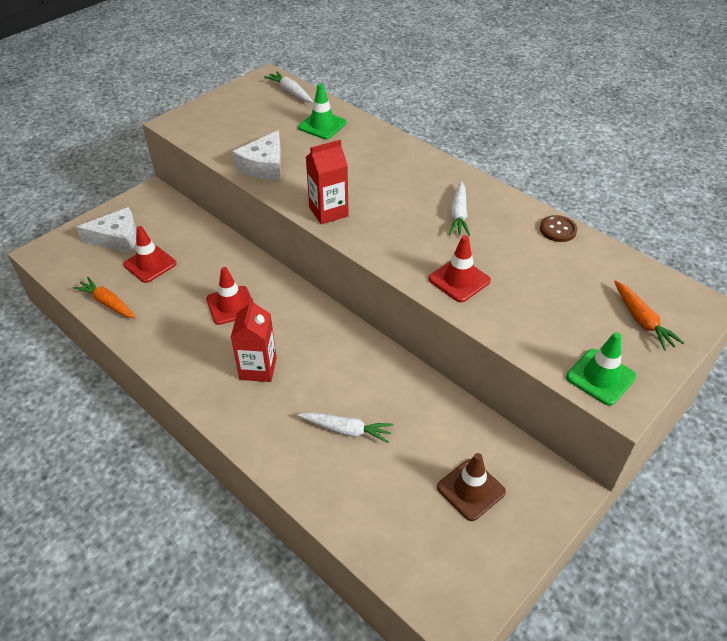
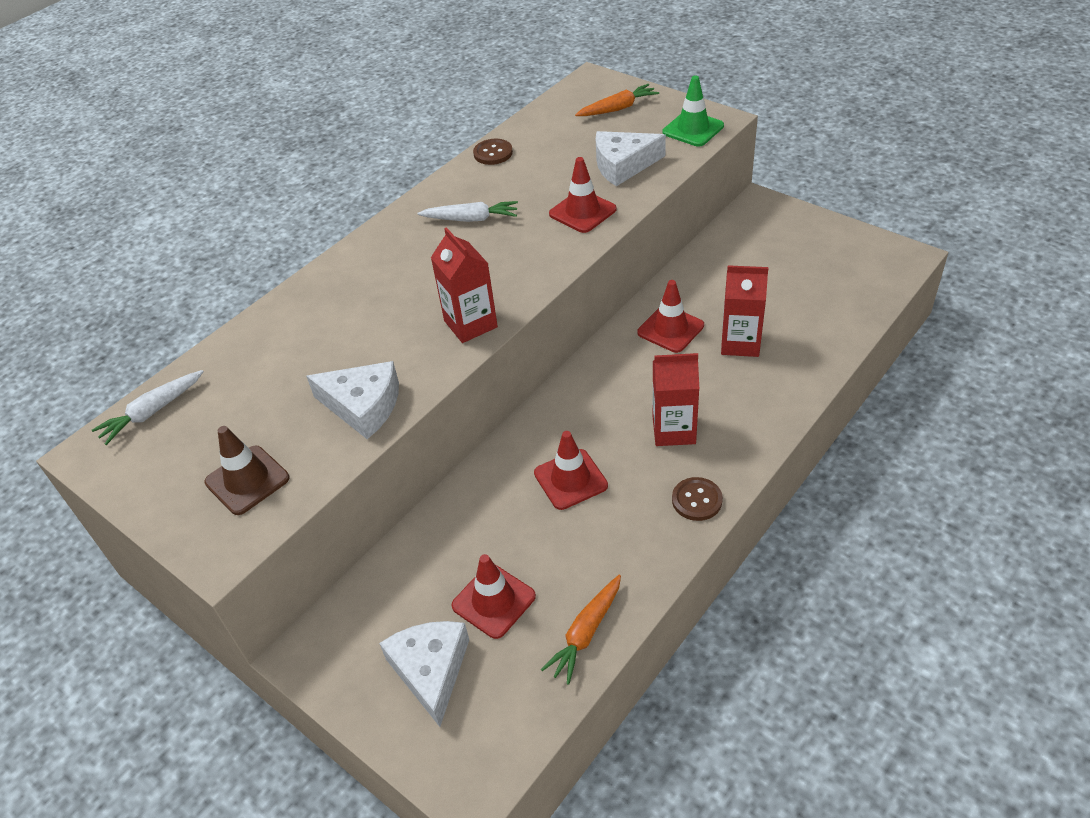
camera: 90 degrees left, 0 degrees up
green traffic cone [298,83,346,139] -> none
white carrot [298,412,393,443] -> red carton [721,265,768,357]
brown traffic cone [437,453,506,521] -> brown traffic cone moved to [204,426,289,515]
none -> white cheese [596,131,666,186]
none -> red traffic cone [637,280,704,353]
none -> brown button [672,477,723,521]

